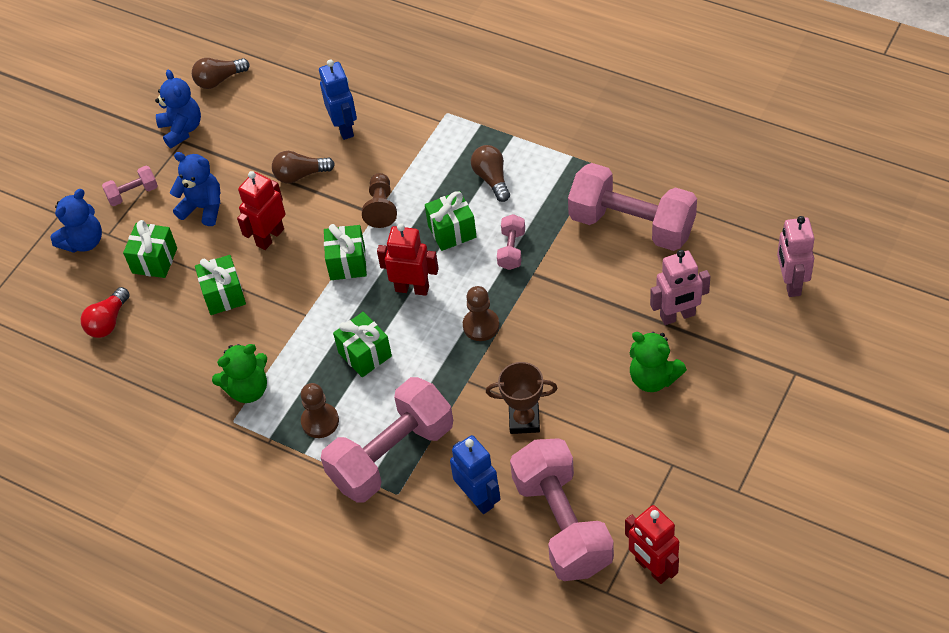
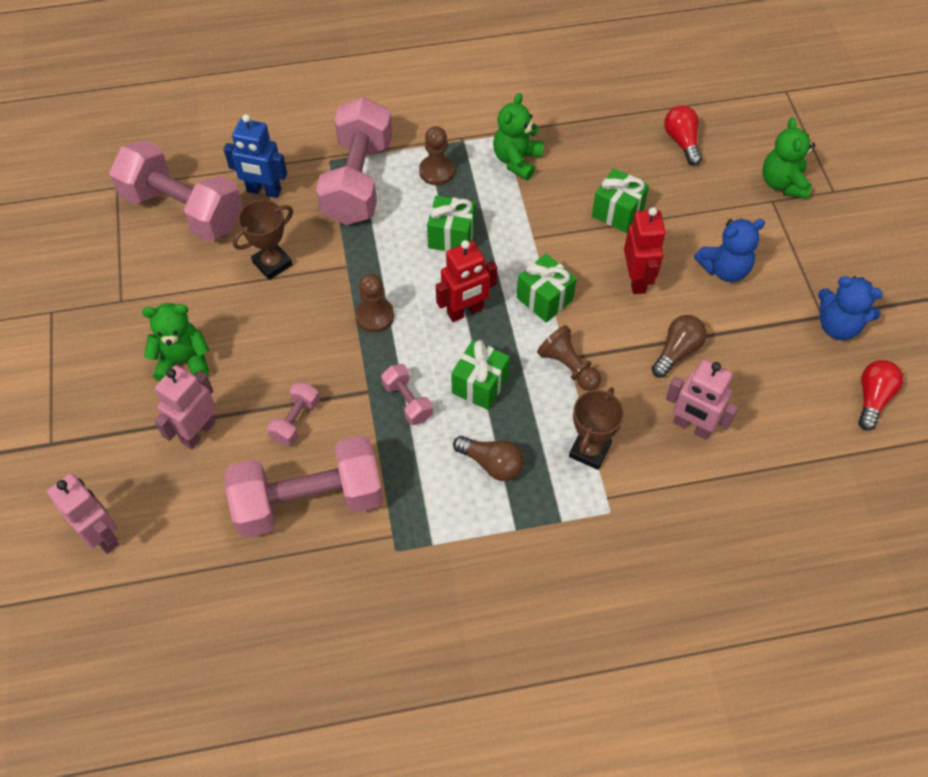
camera: 135 degrees right, 5 degrees up
blue teddy bear [51,189,102,253] -> green teddy bear [762,117,816,199]
pink dumbbell [102,166,158,206] -> pink dumbbell moved to [267,382,320,445]
green gift [123,220,177,278] -> none
brown light bulb [192,58,249,89] -> red light bulb [858,360,903,431]
blue robot [319,60,357,140] -> pink robot [666,360,738,440]
red robot [625,505,679,584] -> none
none -> brown trophy [569,387,624,470]

